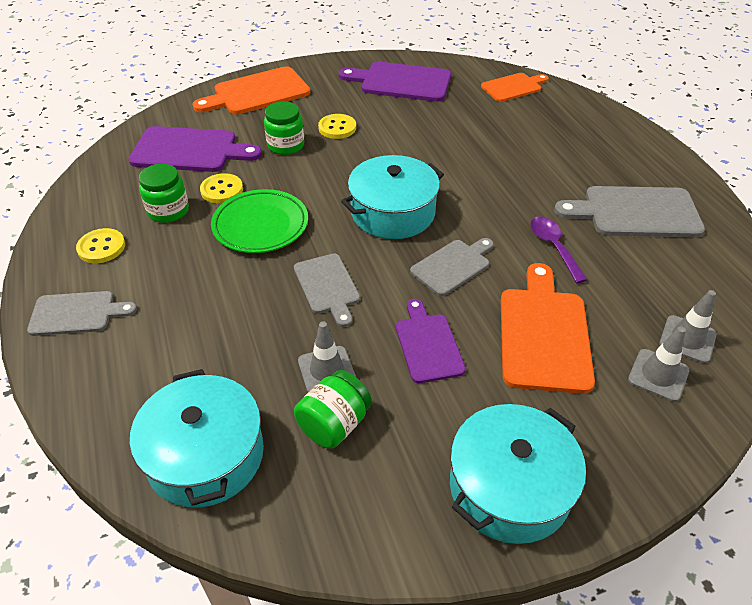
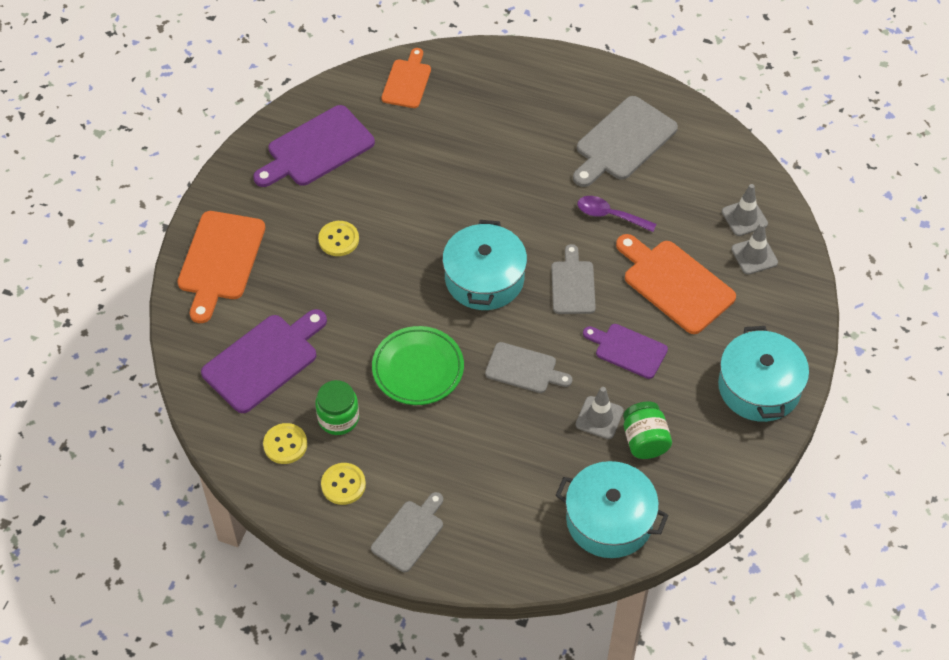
camera: 50 degrees left, 10 degrees up
yellow button [200,173,243,204] -> yellow button moved to [263,423,307,464]
green jar [264,101,304,155] -> none

